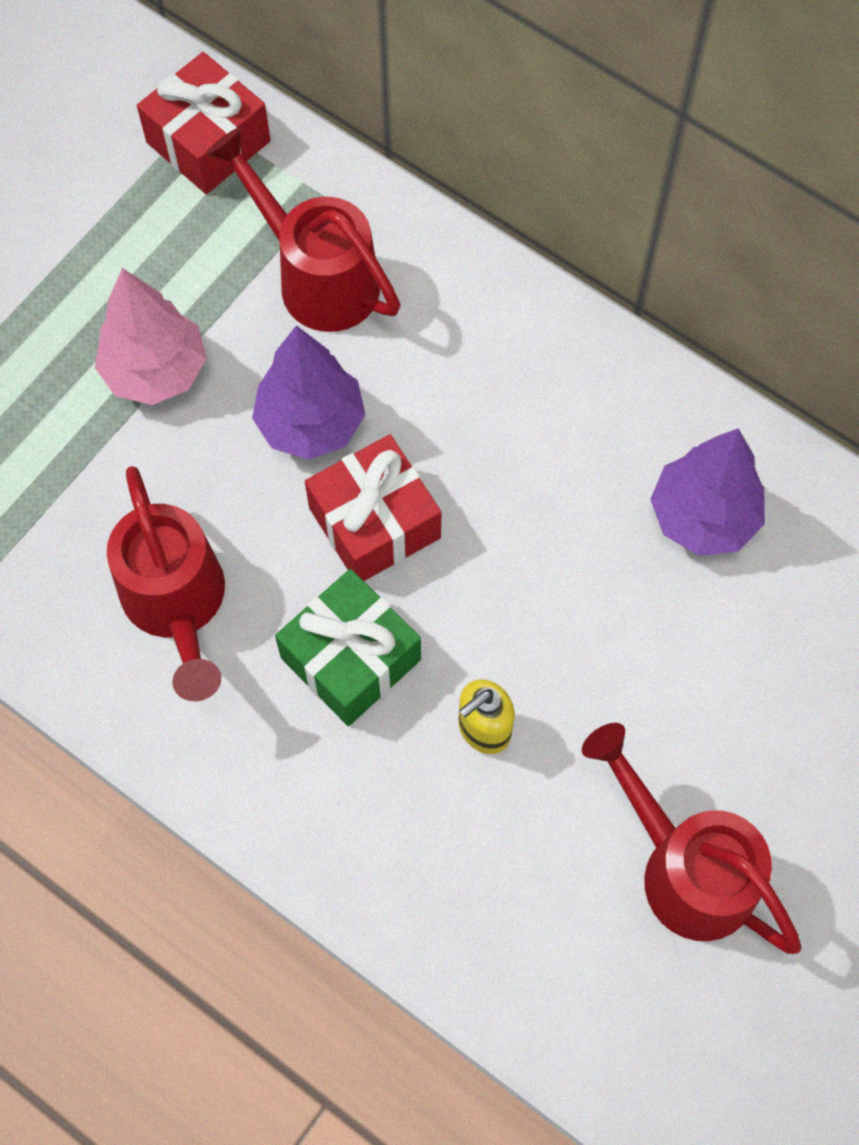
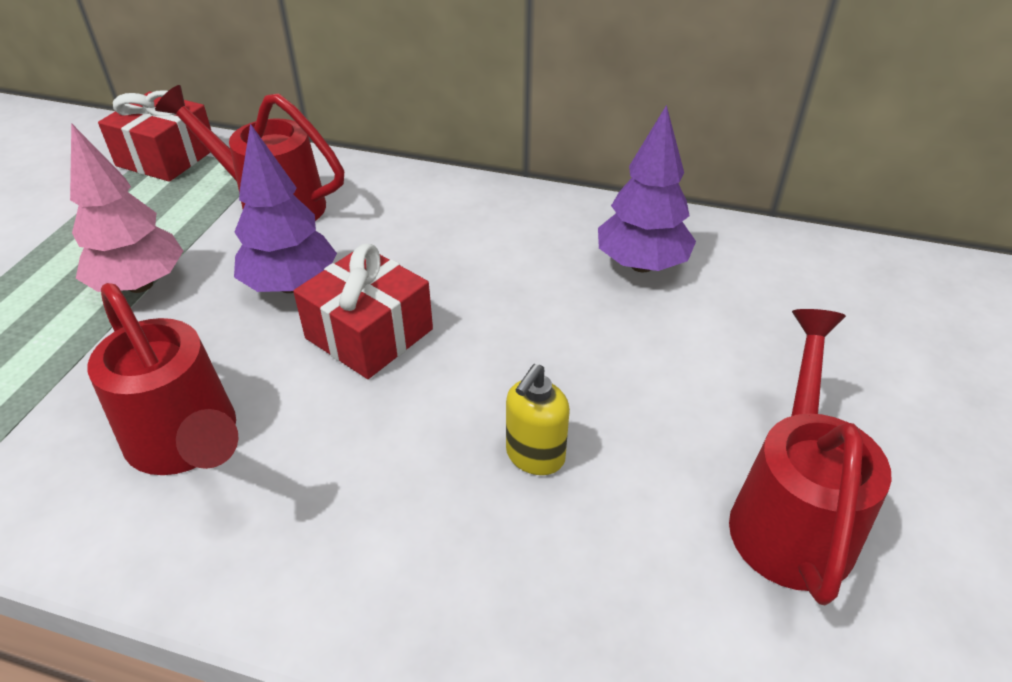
camera: 20 degrees left, 25 degrees down
green gift [275,569,421,726] -> none
red watering can [582,723,801,954] -> red watering can turned 75 degrees clockwise [729,309,892,605]

